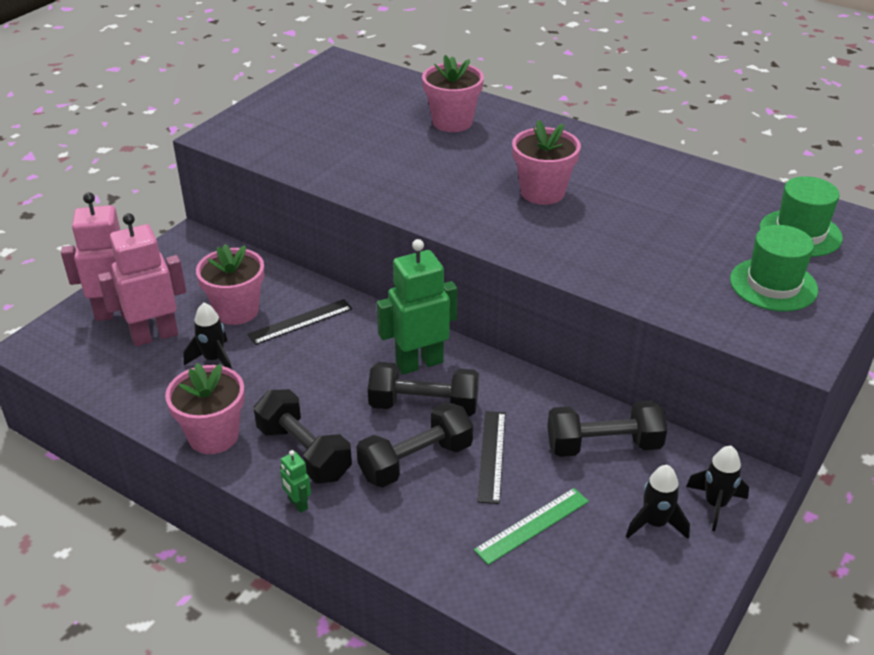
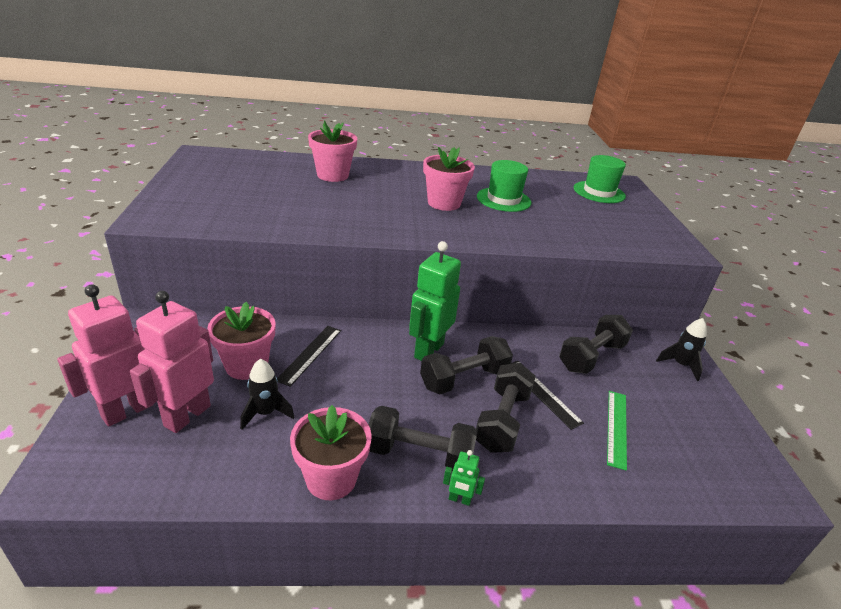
camera: 40 degrees left, 5 degrees down
black rocket [626,465,690,539] -> none
green hat [730,225,818,312] -> green hat moved to [477,160,531,212]

